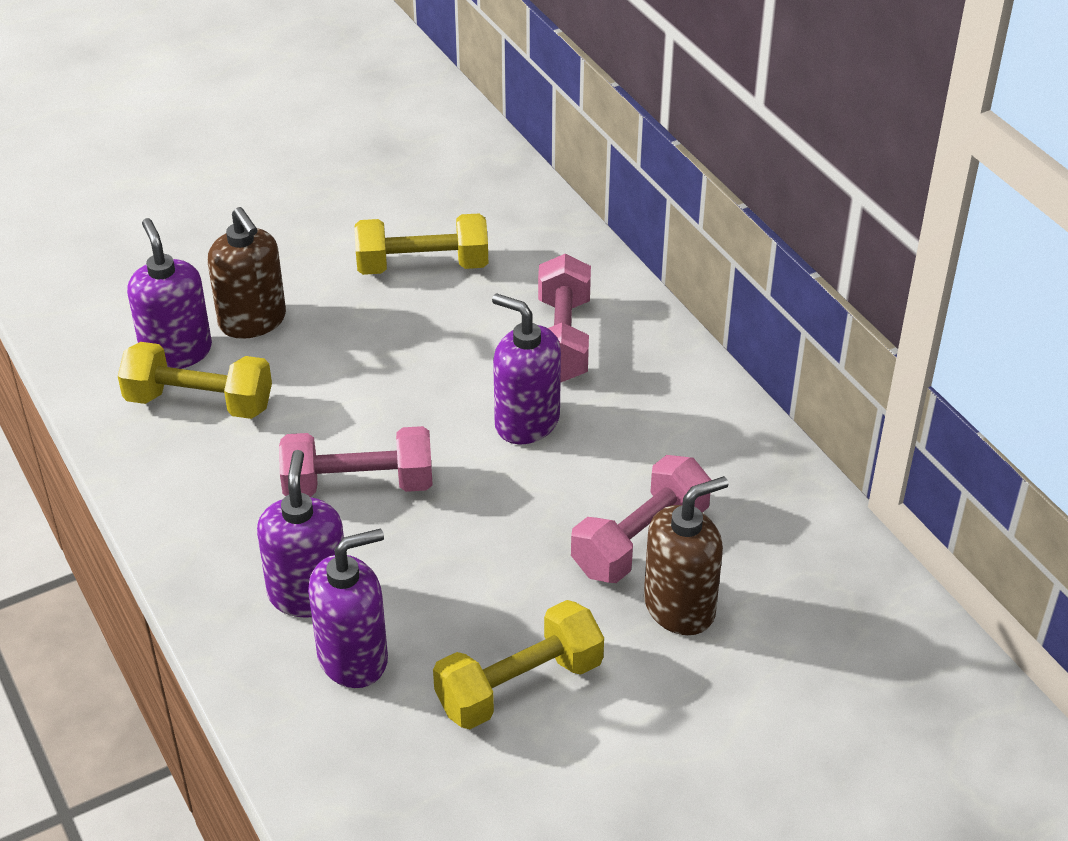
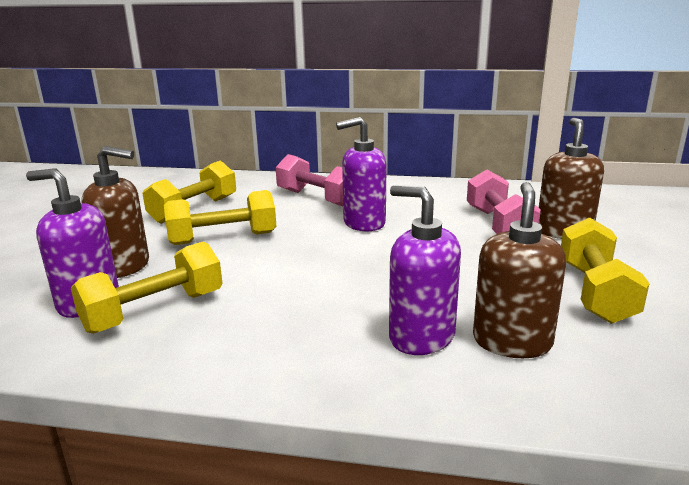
camera: 50 degrees left, 20 degrees down
pink dumbbell [279,426,433,497] -> none
purple soap dispenser [308,528,388,688] -> brown soap dispenser [473,182,566,358]
none -> yellow dumbbell [164,190,276,245]

